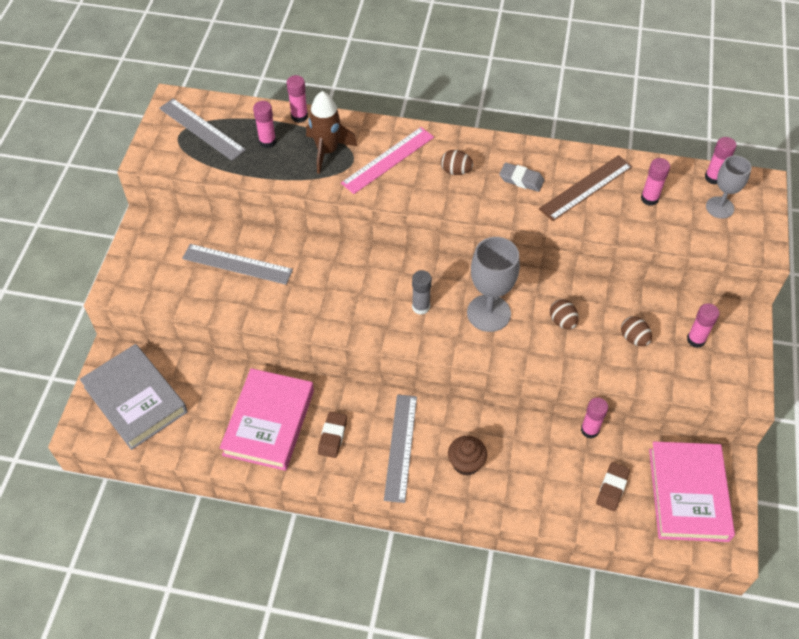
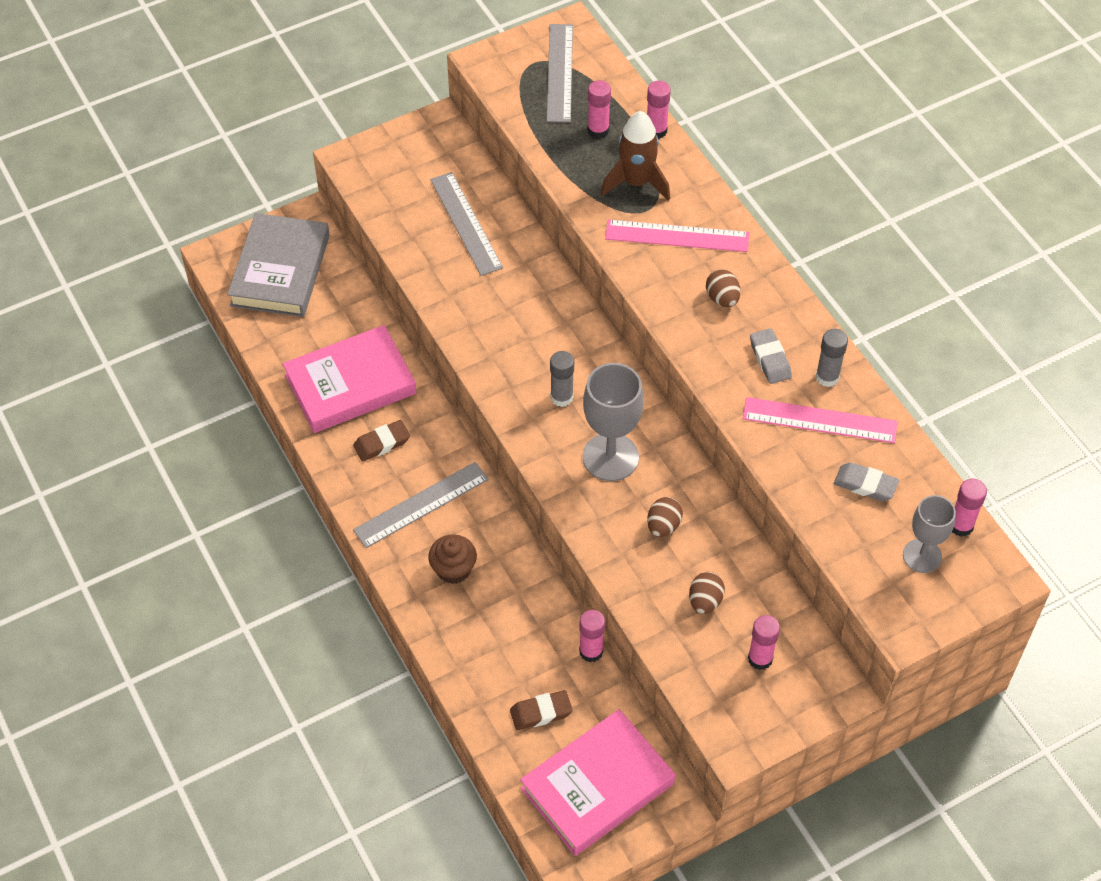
camera: 50 degrees right, 0 degrees up
brown ruler [539,155,633,221] -> pink ruler [743,397,897,443]
pink glue stick [641,158,670,206] -> grey eraser [834,462,899,501]
none -> grey glue stick [816,329,848,387]

